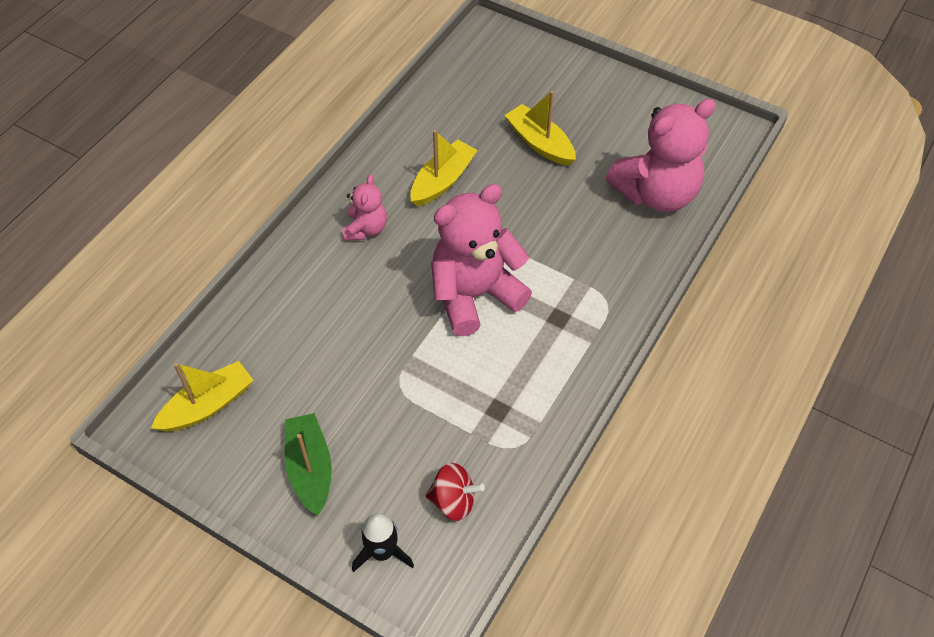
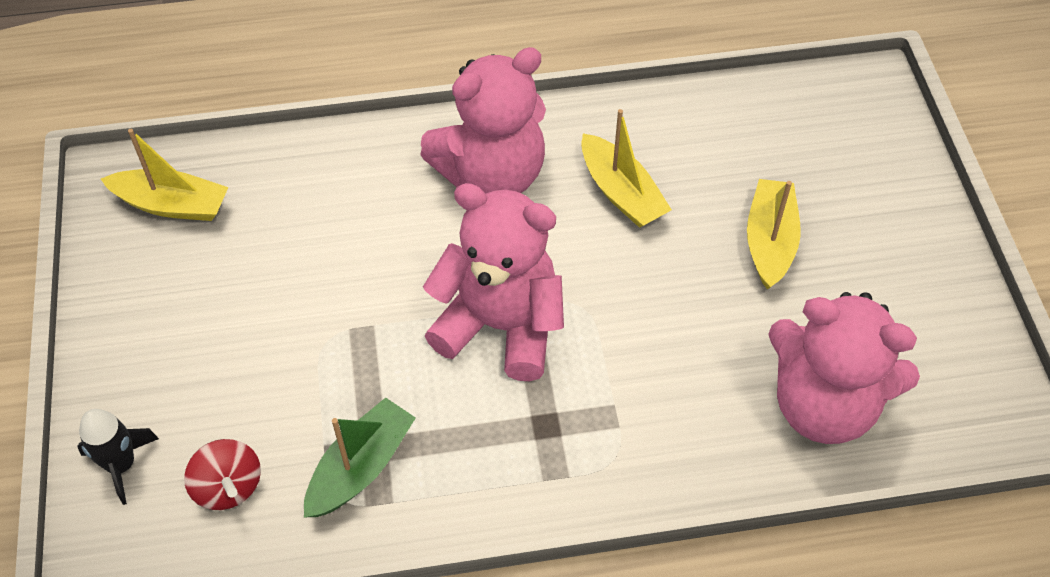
camera: 50 degrees right, 0 degrees up
green boat [285,413,332,516] -> green boat moved to [304,398,416,517]
pink teddy bear [343,175,387,241] -> pink teddy bear [420,47,546,194], size x1.96
yellow boat [410,130,478,207] -> yellow boat turned 60 degrees clockwise [581,109,672,228]

